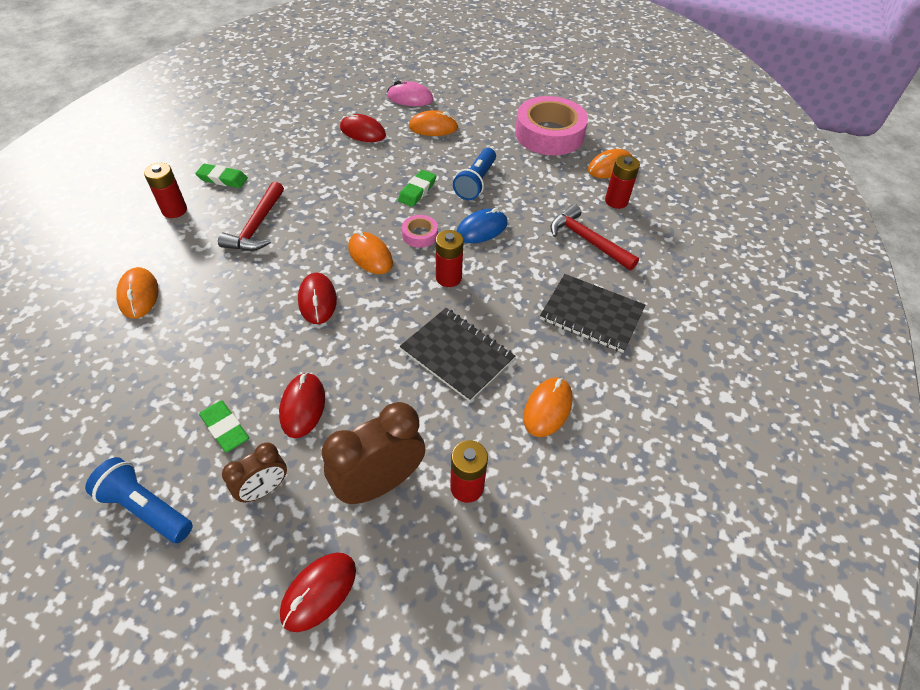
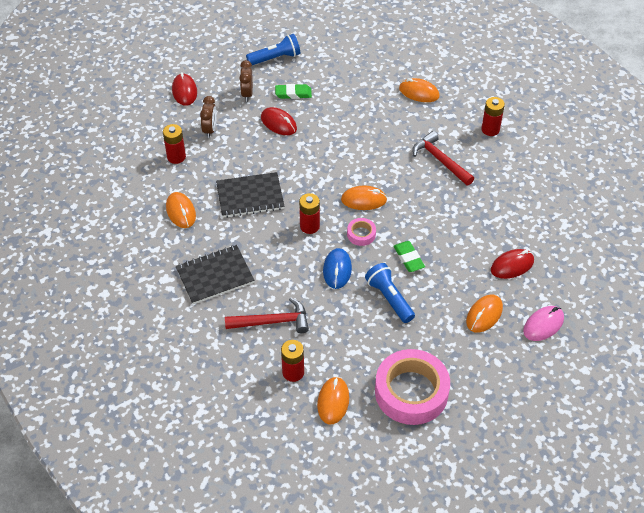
camera: 130 degrees right, 0 degrees up
green eraser [195,164,248,188] -> none
red mouse [298,273,337,324] -> none
brown clock [322,402,425,504] -> brown clock [200,96,217,138], size x0.58

